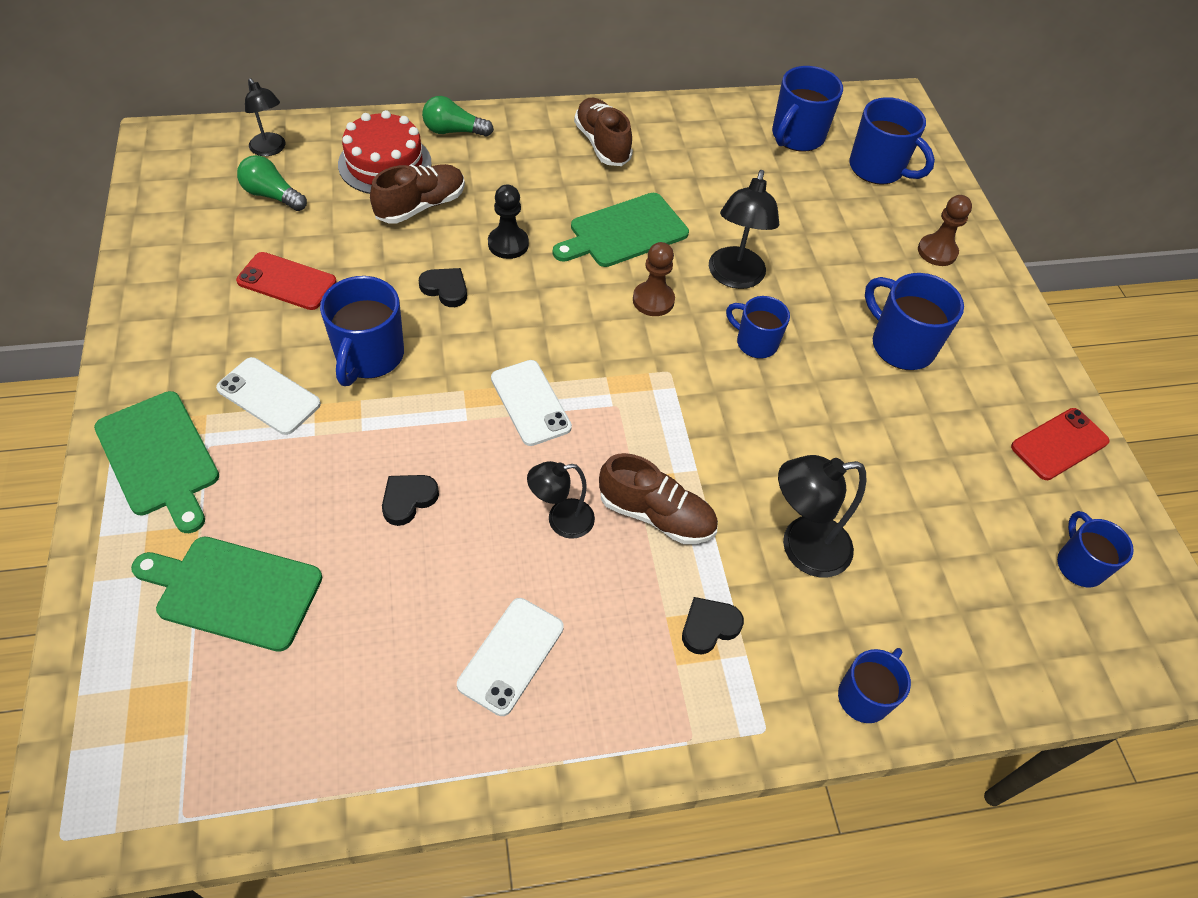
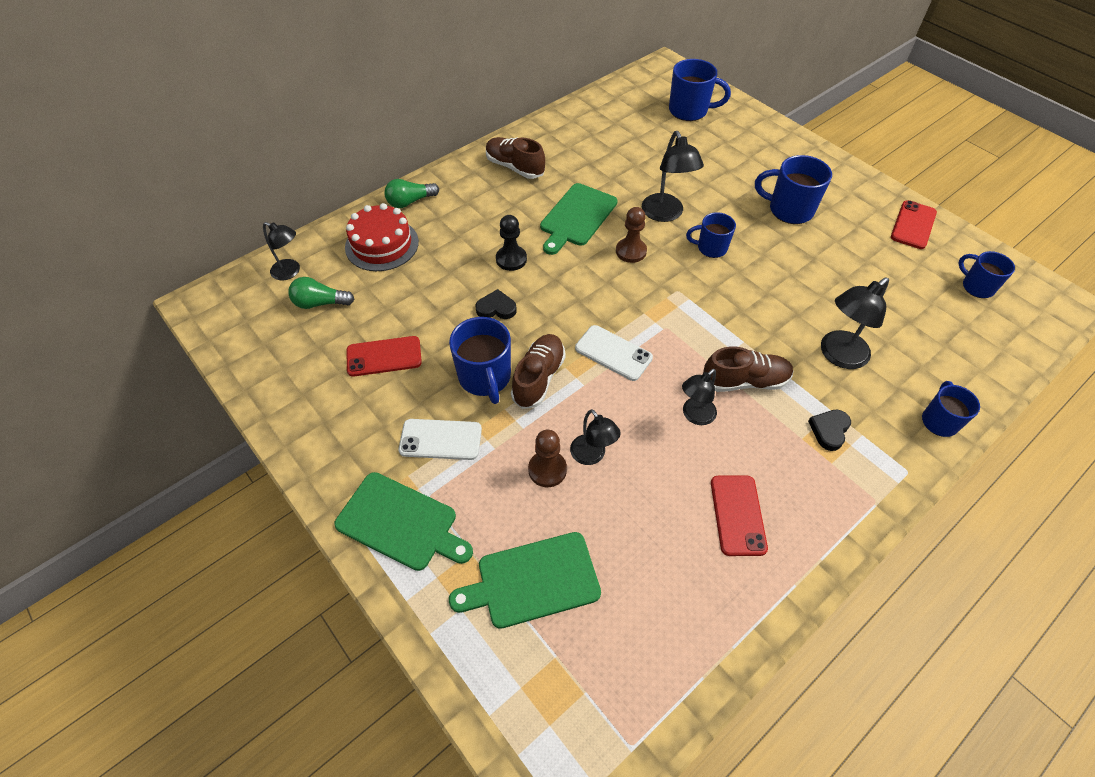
camera: 25 degrees left, 0 degrees up
brown shoe [370,164,465,224] -> brown shoe moved to [511,334,566,409]
black heart [382,475,439,526] -> black lamp [570,409,621,465]
white phone [457,598,564,716] -> red phone [711,475,768,556]
blue mug [772,66,843,152] -> none
brown pawn [918,195,972,266] -> brown pawn moved to [528,430,567,487]

